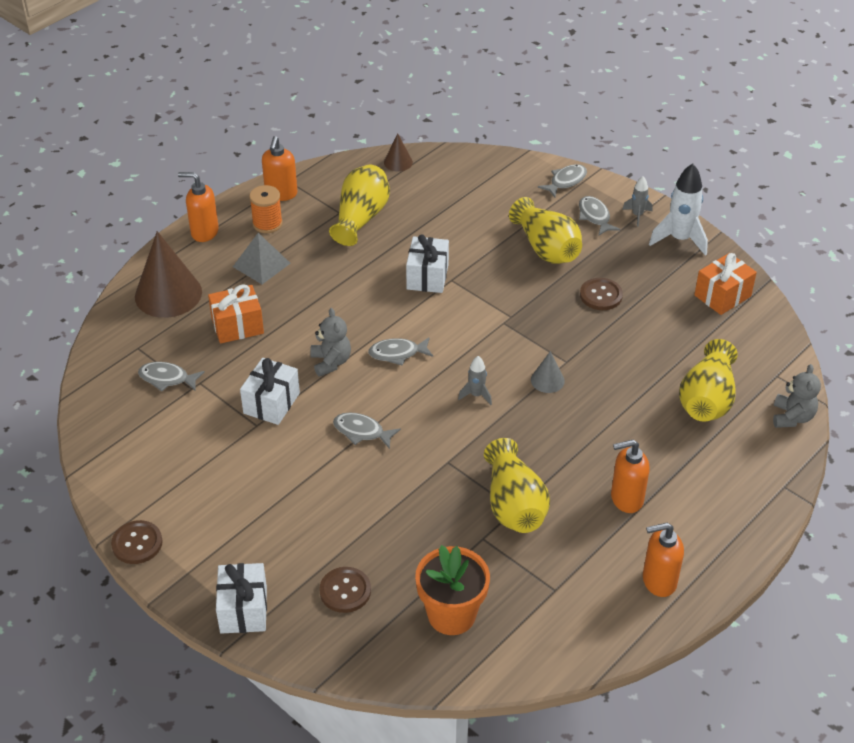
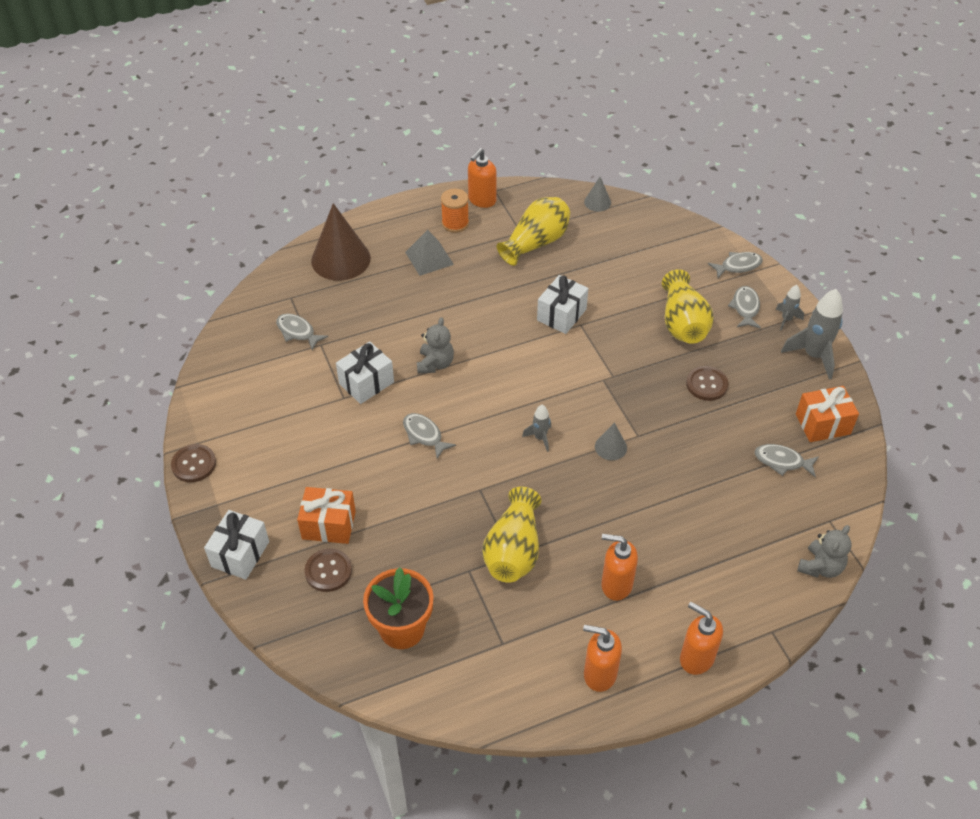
camera: 25 degrees right, 5 degrees up
orange soap dispenser [178,172,219,242] -> orange soap dispenser moved to [680,602,723,675]
orange gift [208,284,264,344] -> orange gift moved to [297,487,356,544]
grey fish [368,337,433,366] -> grey fish moved to [755,444,819,477]
brown cone [384,134,413,172] -> grey cone [584,177,611,212]
white rocket [649,164,708,256] -> grey rocket [781,289,843,380]
yellow vase [679,339,738,422] -> none

